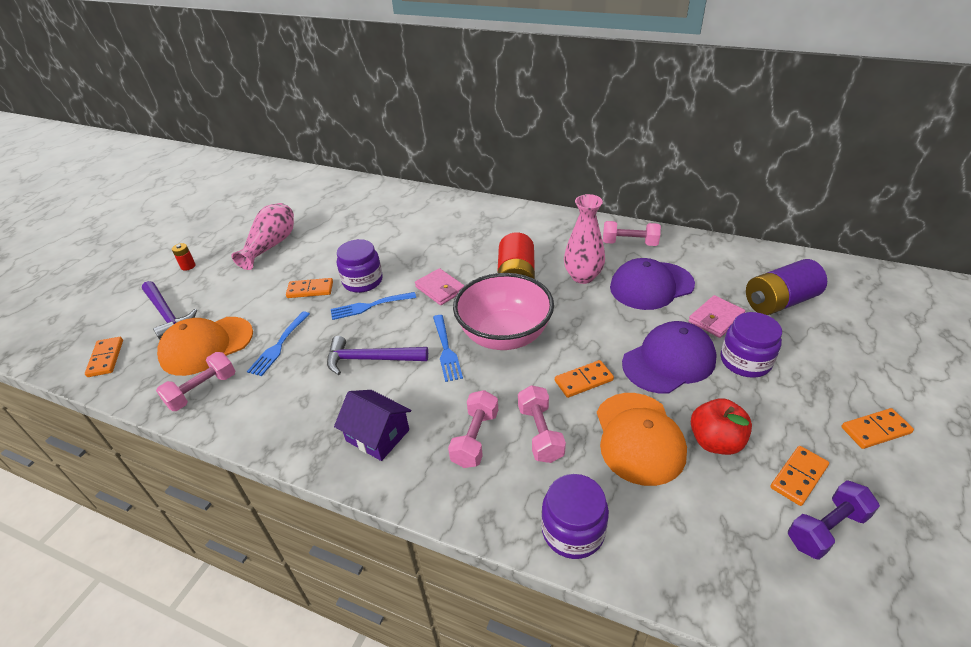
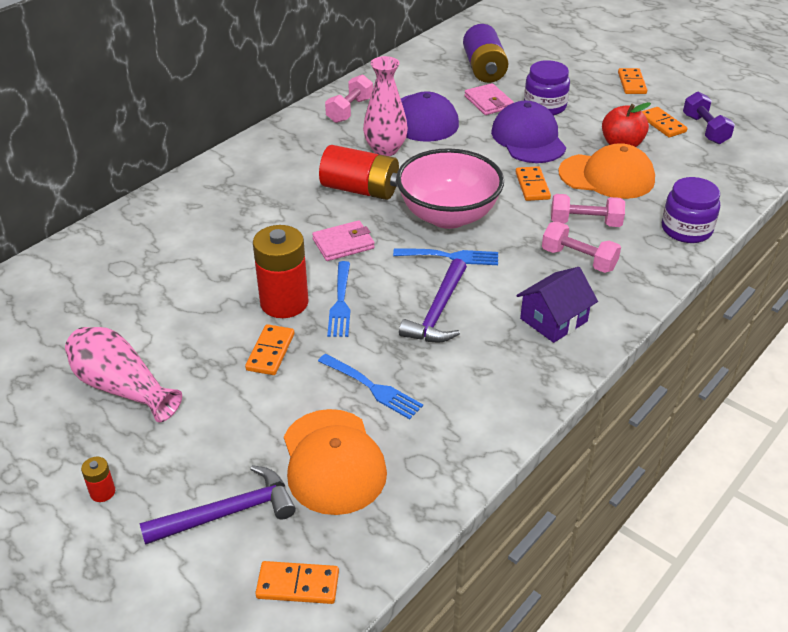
camera: 75 degrees left, 0 degrees up
pink dumbbell [156,352,235,411] -> none
purple jar [337,239,383,293] -> red battery [253,225,309,318]

